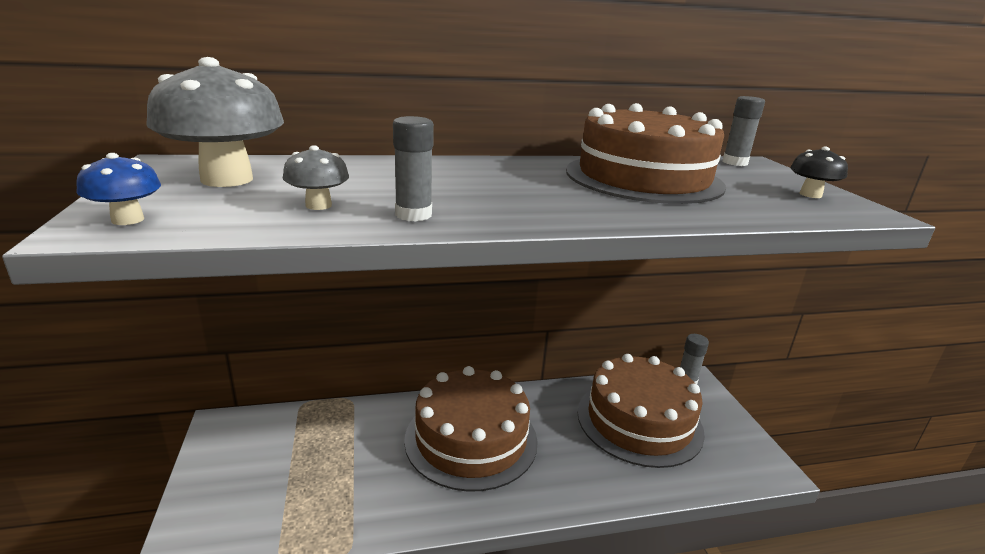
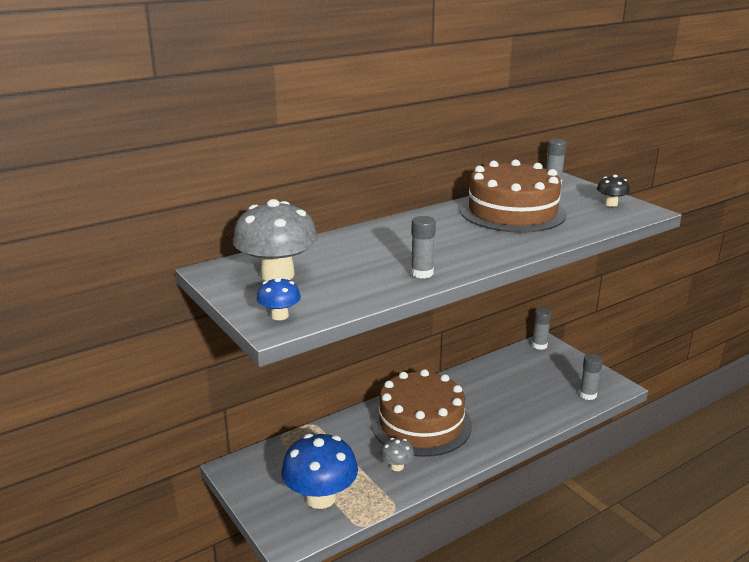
camera: 20 degrees left, 0 degrees up
grey mushroom [283,145,349,210] -> grey mushroom moved to [380,438,414,471]
brown cake [577,354,705,468] -> none
none -> blue mushroom [281,434,358,509]
none -> grey glue stick [579,354,603,400]

